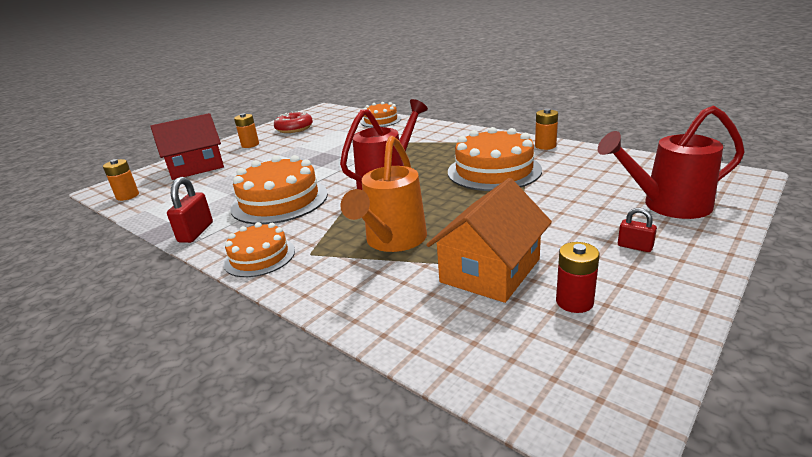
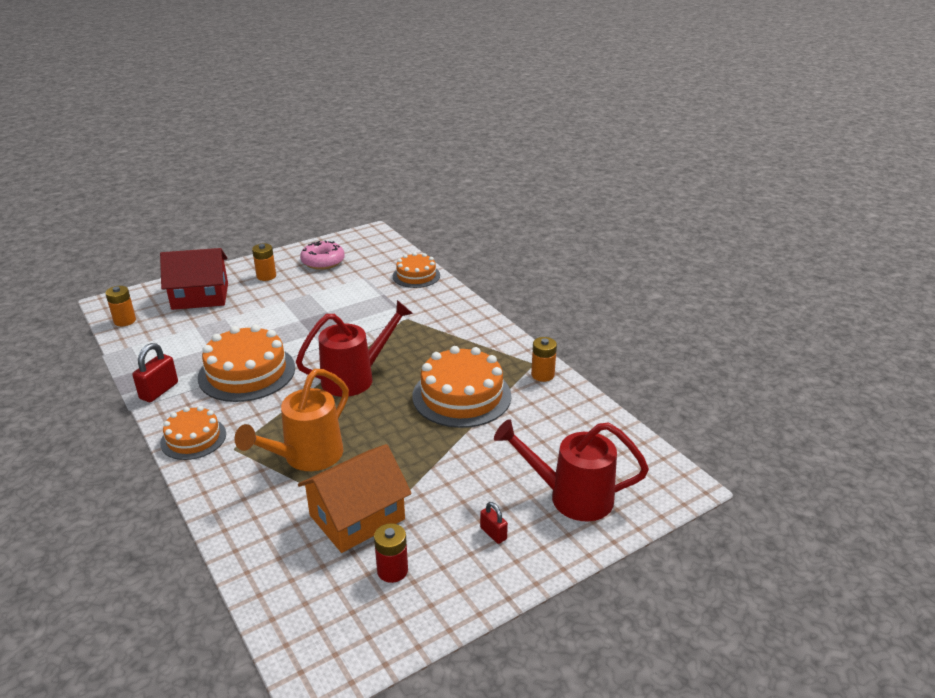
camera: 15 degrees right, 5 degrees up
red donut [274,111,313,133] -> pink donut [300,240,345,270]

